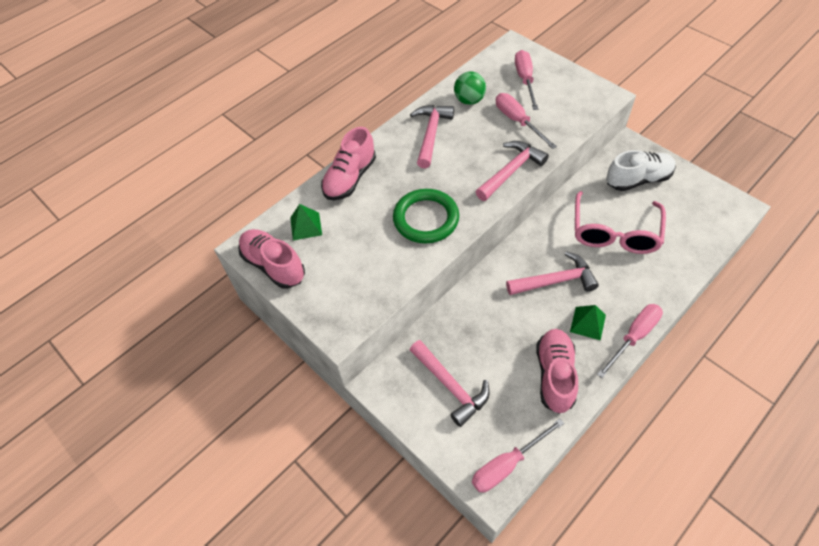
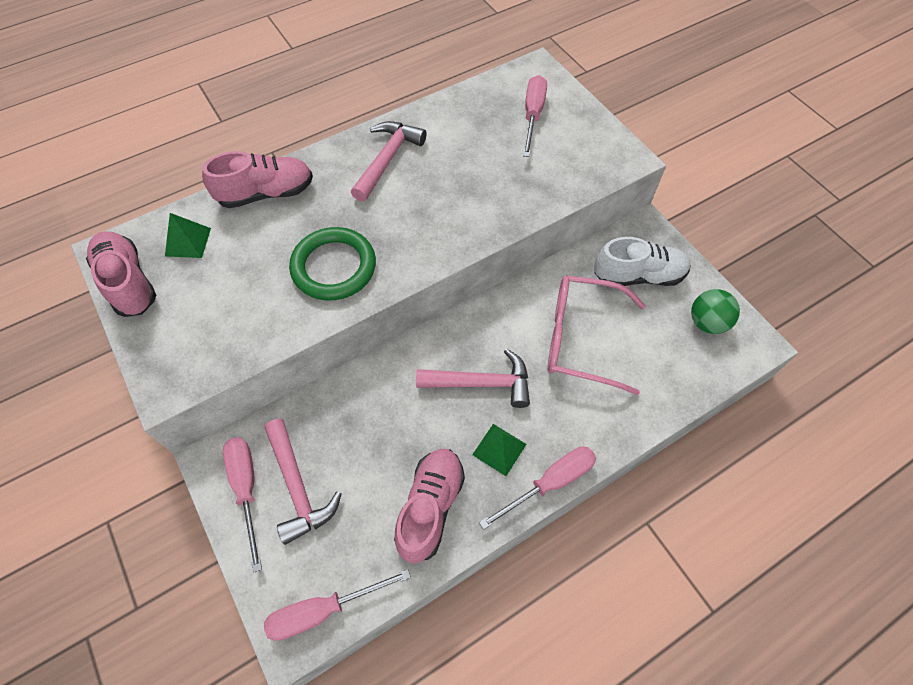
camera: 10 degrees right, 5 degrees up
pink shoe [321,127,376,200] -> pink shoe turned 150 degrees counterclockwise [202,151,313,208]
green ball [454,72,486,105] -> green ball moved to [691,289,740,334]
pink hammer [476,141,549,201] -> none
pink screwdriver [496,93,557,149] -> pink screwdriver moved to [223,437,262,573]
pink glasses [575,191,666,254] -> pink glasses turned 75 degrees clockwise [548,275,646,395]

